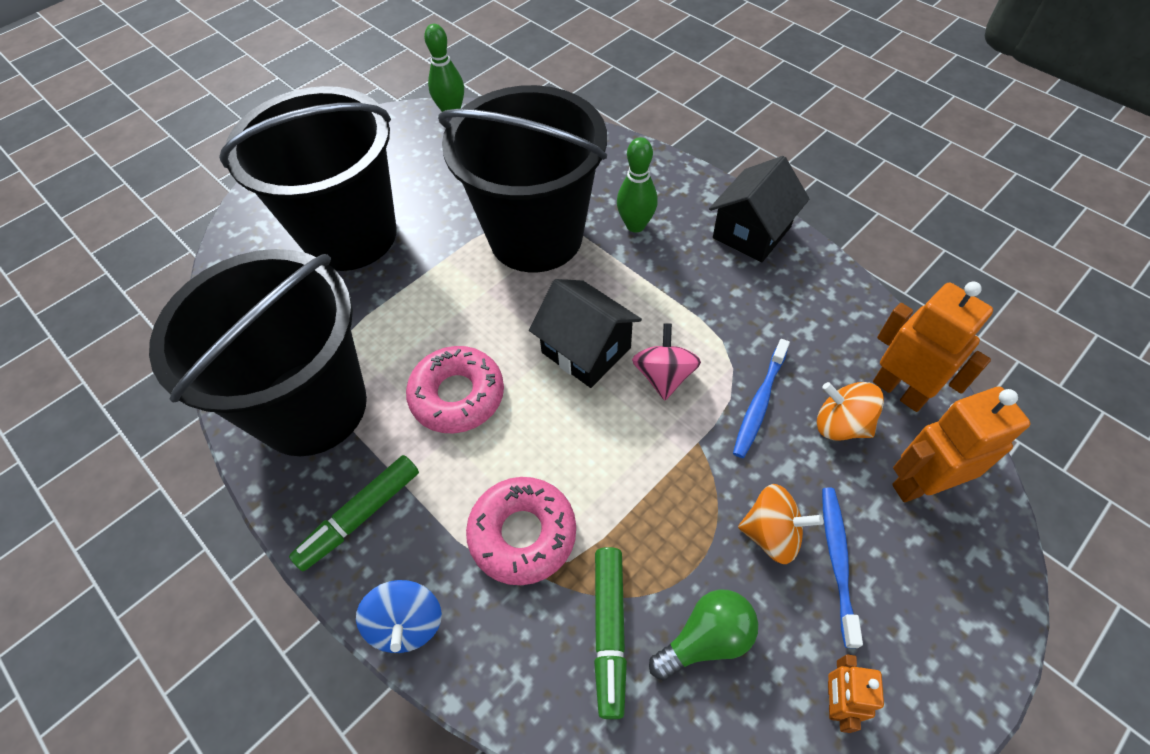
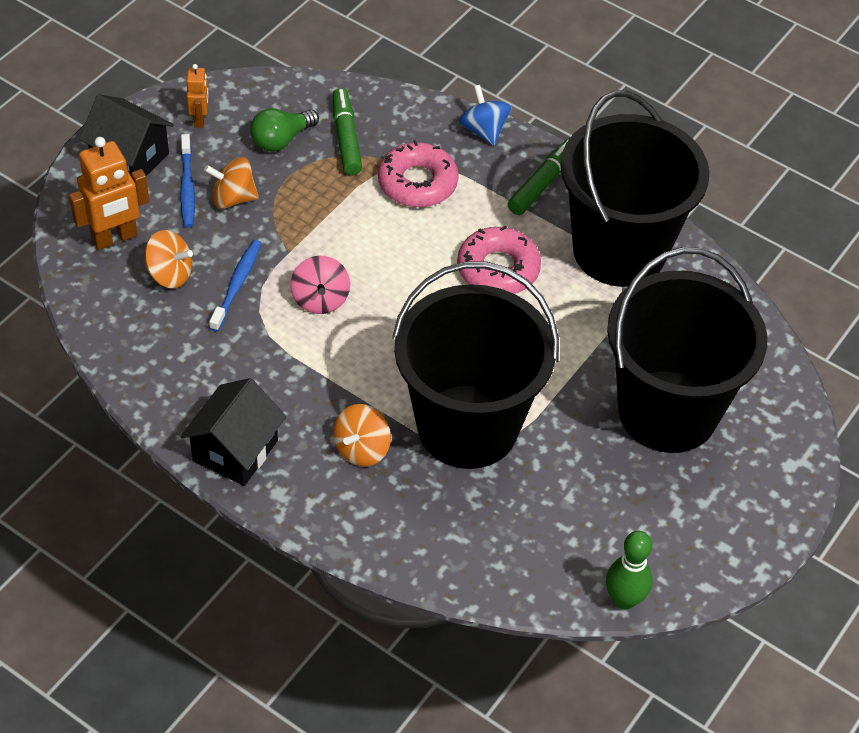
camera: 165 degrees right, 5 degrees down
black house [529,279,642,388] -> black house moved to [79,94,174,177]
green bowling pin [617,137,658,232] -> orange spinning top [333,404,391,467]
orange robot [873,282,993,412] -> none

